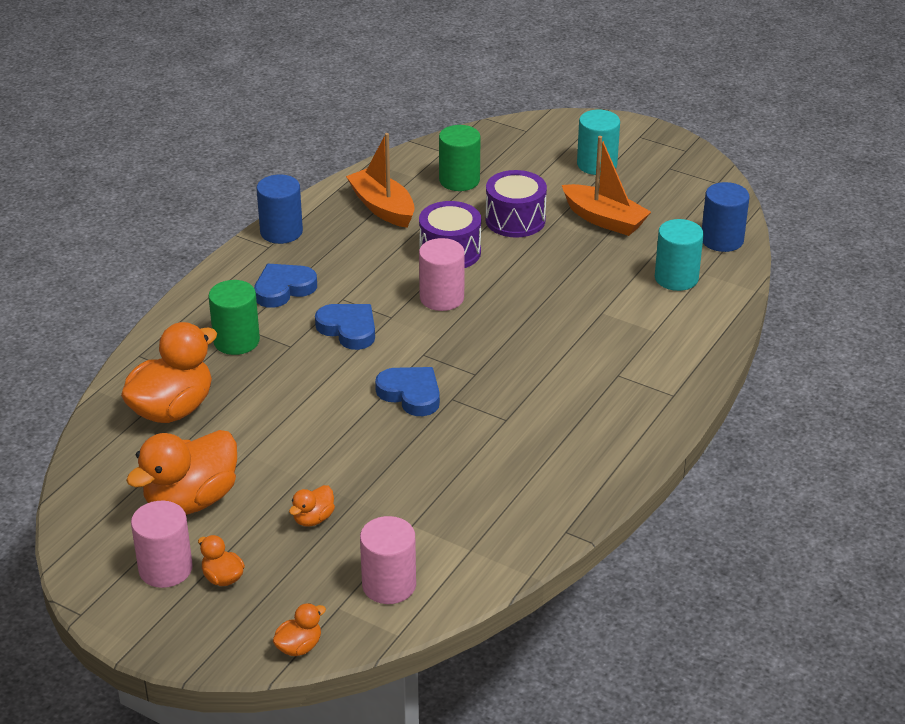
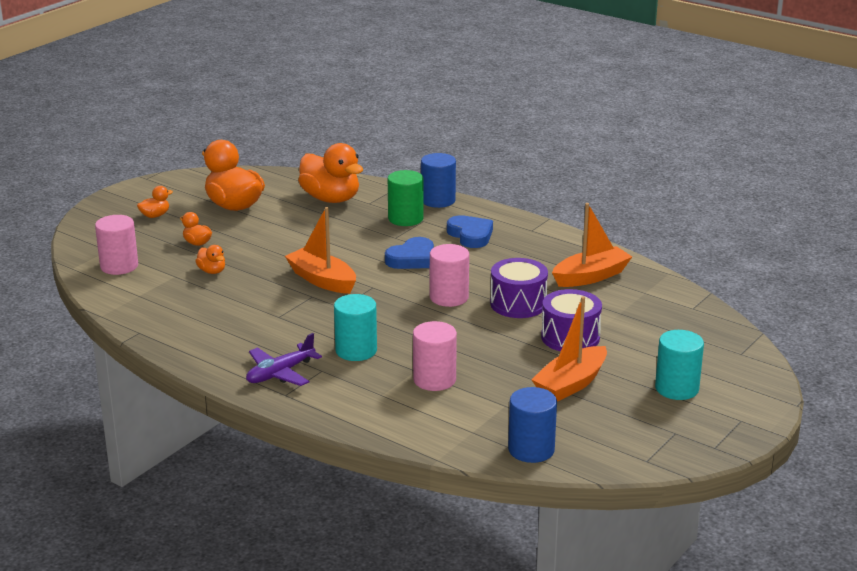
camera: 95 degrees right, 10 degrees down
pink cylinder [131,501,193,588] -> pink cylinder moved to [413,321,457,391]
blue cylinder [256,175,303,244] -> blue cylinder moved to [421,153,456,208]
orange duck [273,603,326,656] -> orange duck moved to [195,245,225,274]
blue heart [375,367,440,416] -> orange boat [285,207,356,294]
green cylinder [439,125,480,191] -> none
turquoise cylinder [655,219,704,291] -> turquoise cylinder moved to [334,294,377,361]
none -> purple plane [246,333,322,386]

